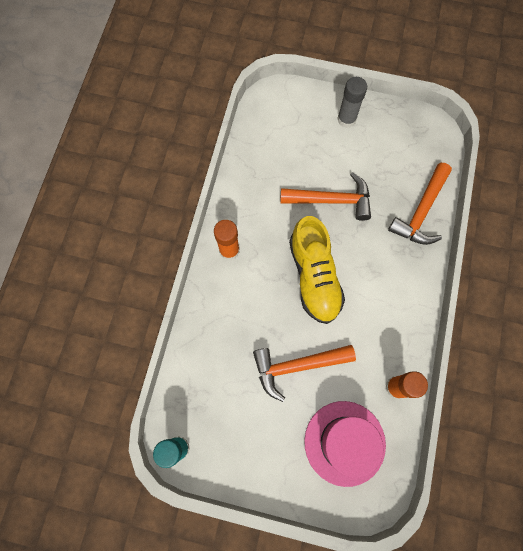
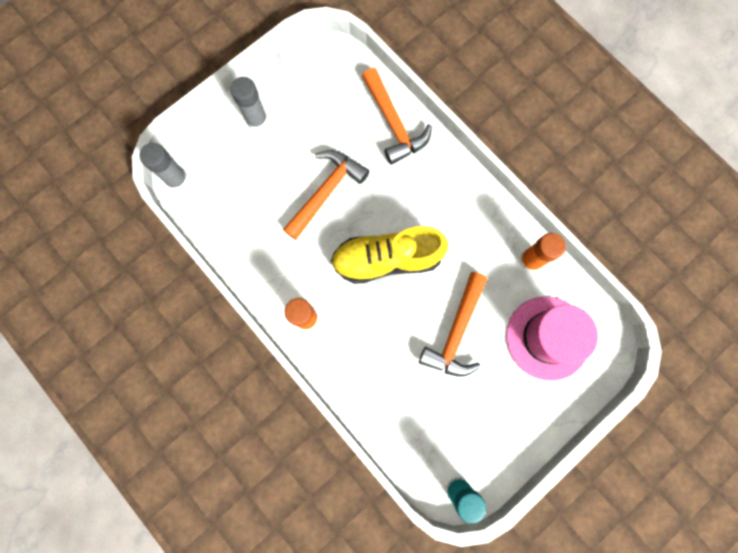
camera: 55 degrees left, 5 degrees up
yellow shoe [289,216,345,324] -> yellow shoe turned 150 degrees clockwise [331,226,448,284]
none -> grey glue stick [140,143,189,190]

